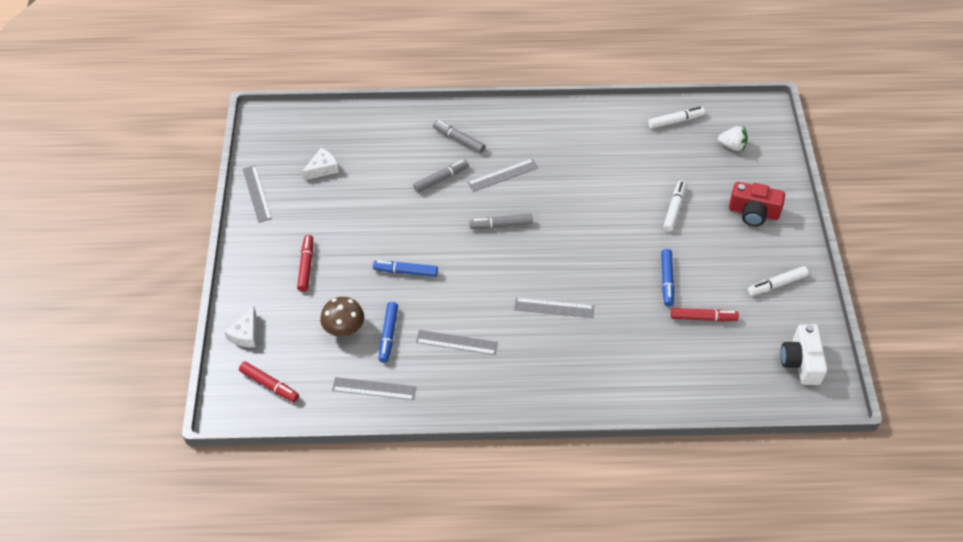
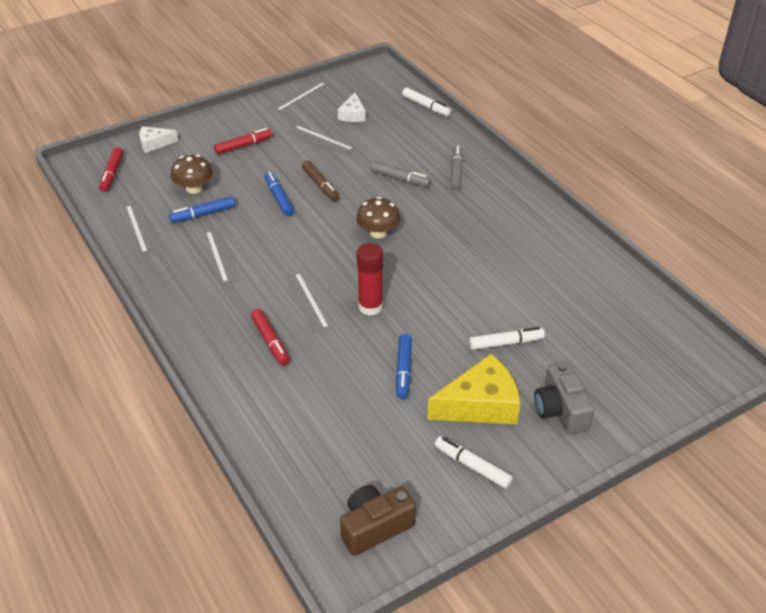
camera: 60 degrees right, 10 degrees down
white cheese [302,148,339,180] -> white cheese turned 75 degrees clockwise [338,93,366,122]
grey ruler [467,159,538,192] -> grey ruler moved to [289,125,354,155]
grey marker [469,214,533,229] -> brown mushroom [356,197,401,238]
white marker [648,107,705,129] -> white marker moved to [402,87,451,116]
blue marker [661,249,674,307] -> blue marker turned 60 degrees counterclockwise [396,334,412,399]
red marker [671,308,739,322] -> red marker moved to [251,309,290,366]
white strawberry [718,126,748,151] -> none
red camera [729,182,785,226] -> grey camera [534,362,595,434]
white camera [781,324,827,385] -> brown camera [340,485,416,556]
none -> brown marker [302,160,340,201]
none -> red glue stick [357,243,383,315]
none -> yellow cheese [427,354,520,424]

